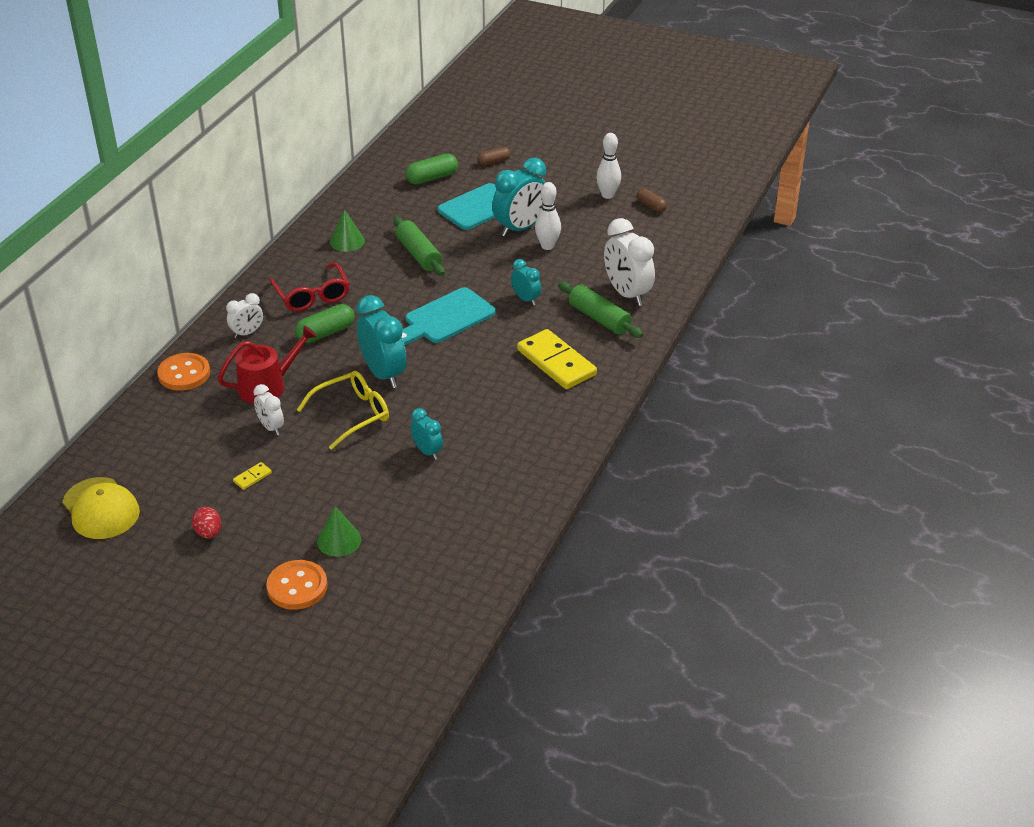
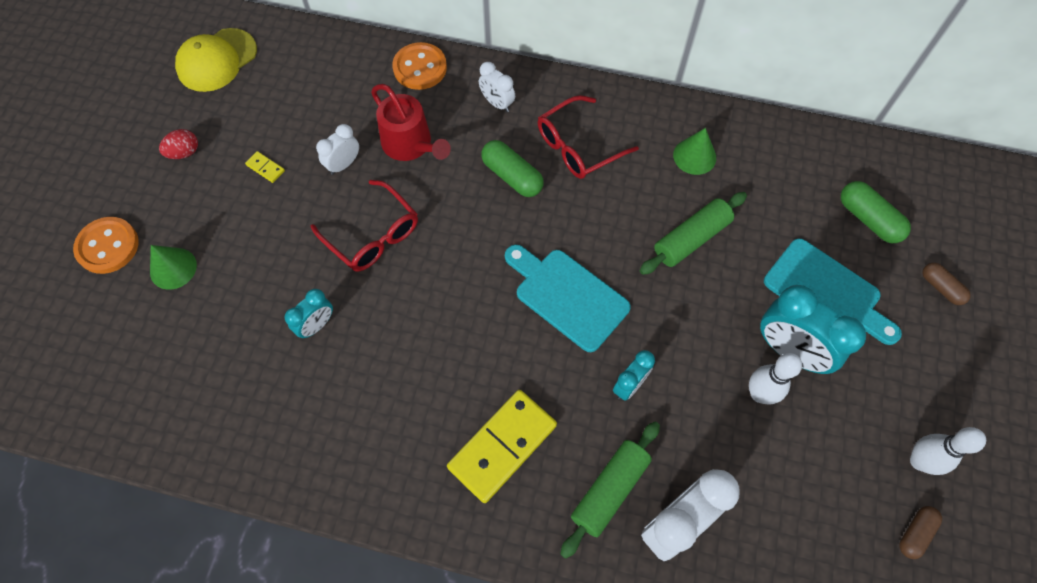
camera: 80 degrees right, 25 degrees up
yellow glasses [297,371,389,450] -> red glasses [311,180,418,272]
turquoise clock [356,295,406,388] -> none

